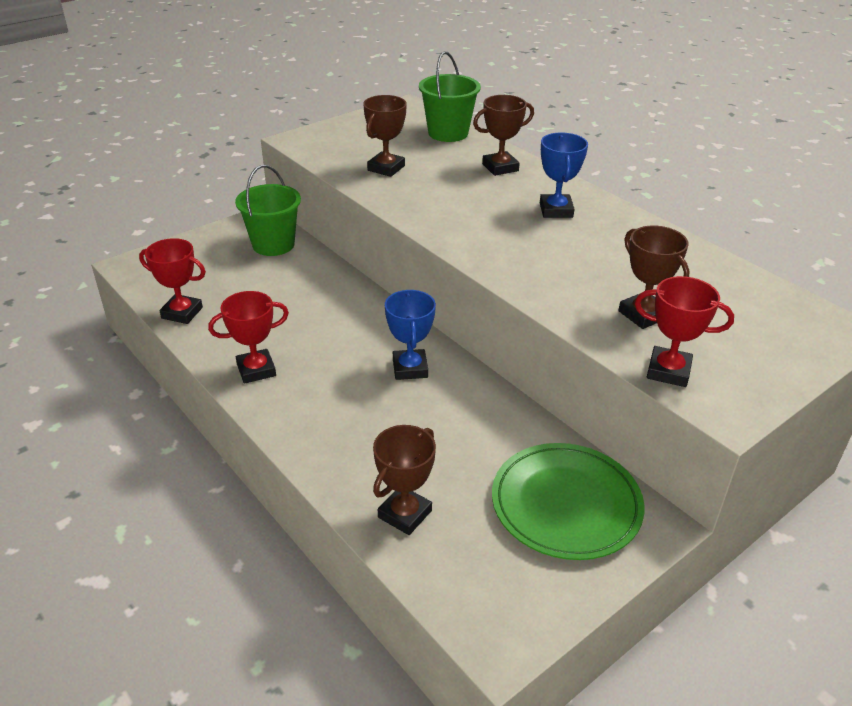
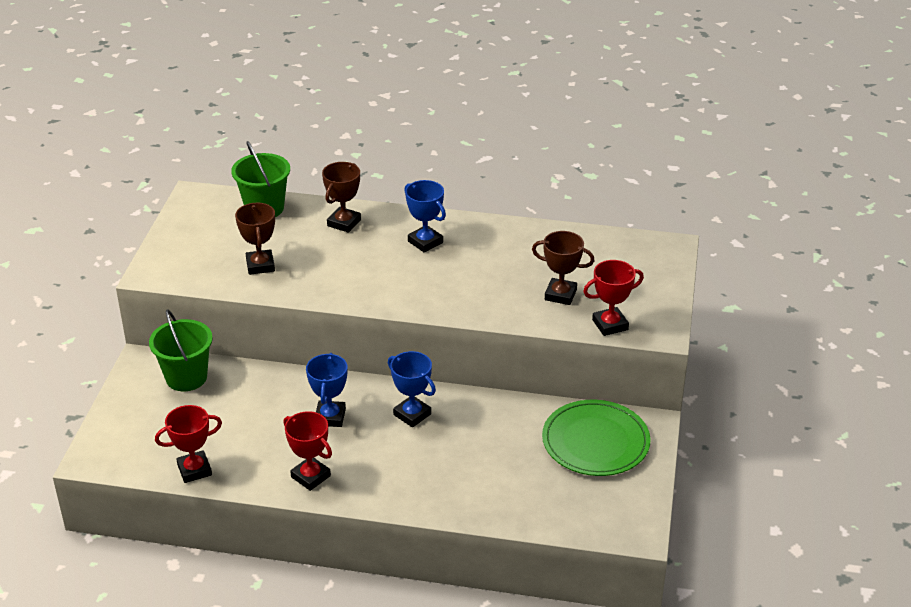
camera: 40 degrees left, 0 degrees up
red trophy [208,291,289,384] -> red trophy turned 75 degrees counterclockwise [284,411,332,491]
brown trophy [373,425,436,535] -> none
none -> blue trophy [306,353,348,427]

